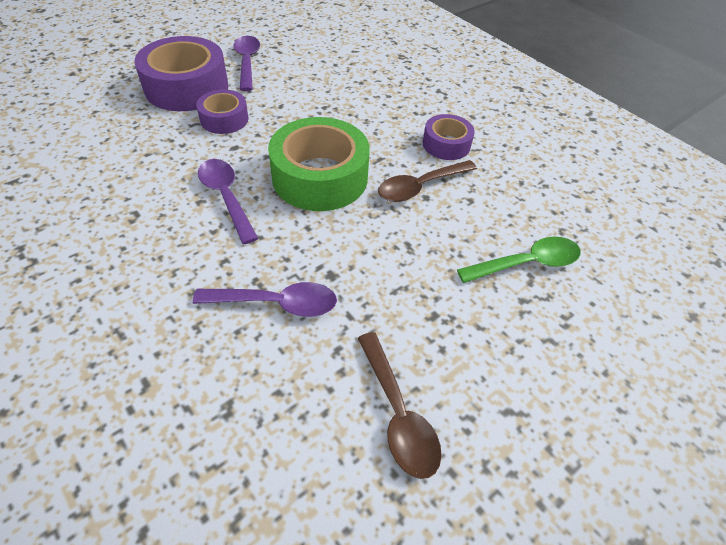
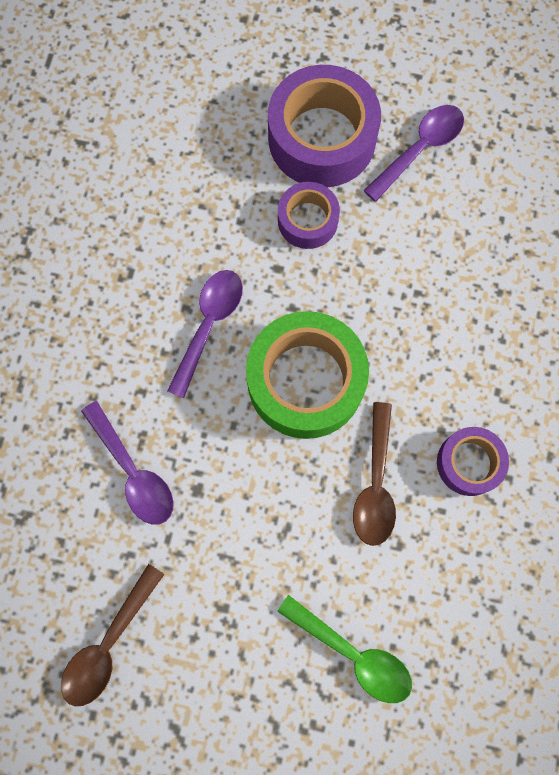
camera: 55 degrees right, 25 degrees up
brown spoon [378,160,477,202] -> brown spoon turned 105 degrees counterclockwise [353,402,396,546]

